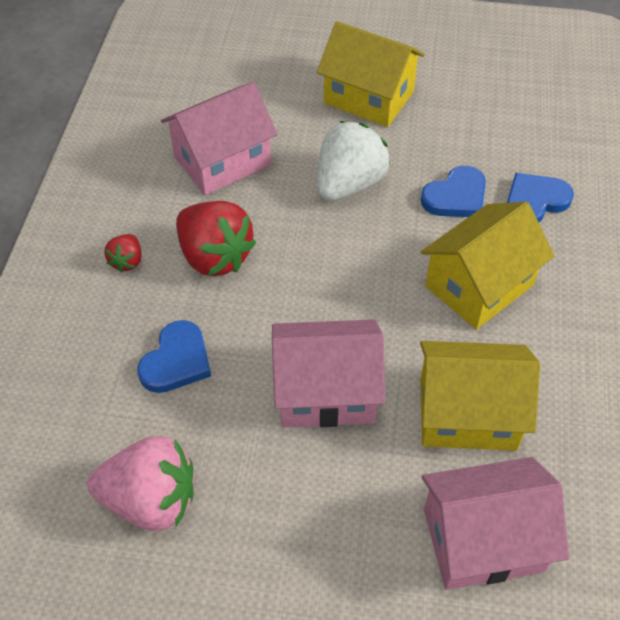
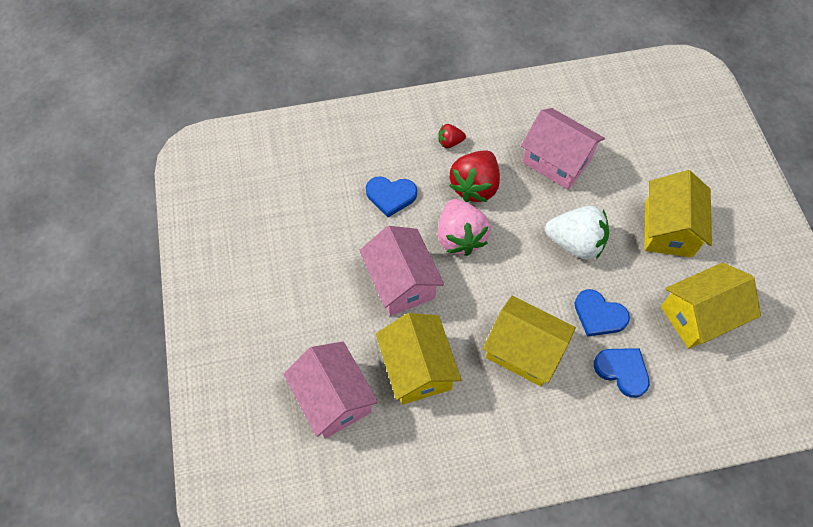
camera: 70 degrees right, 10 degrees up
pink strawberry [87,436,194,531] -> pink strawberry moved to [437,199,490,256]
none -> yellow house [661,262,761,349]

